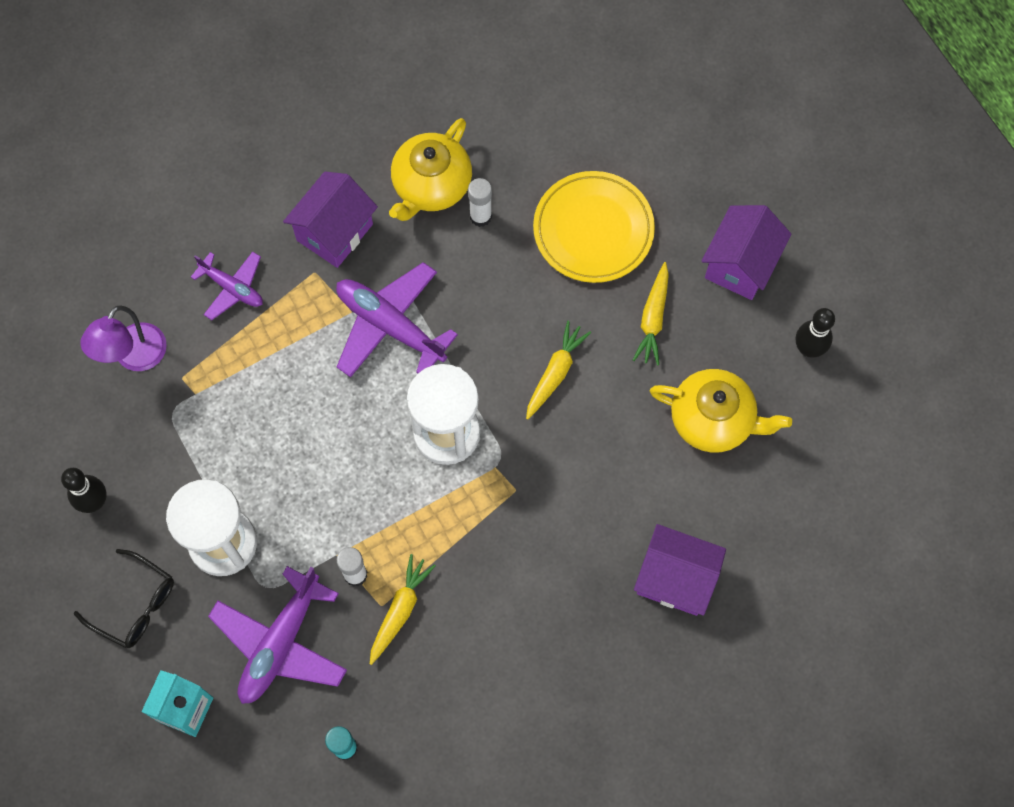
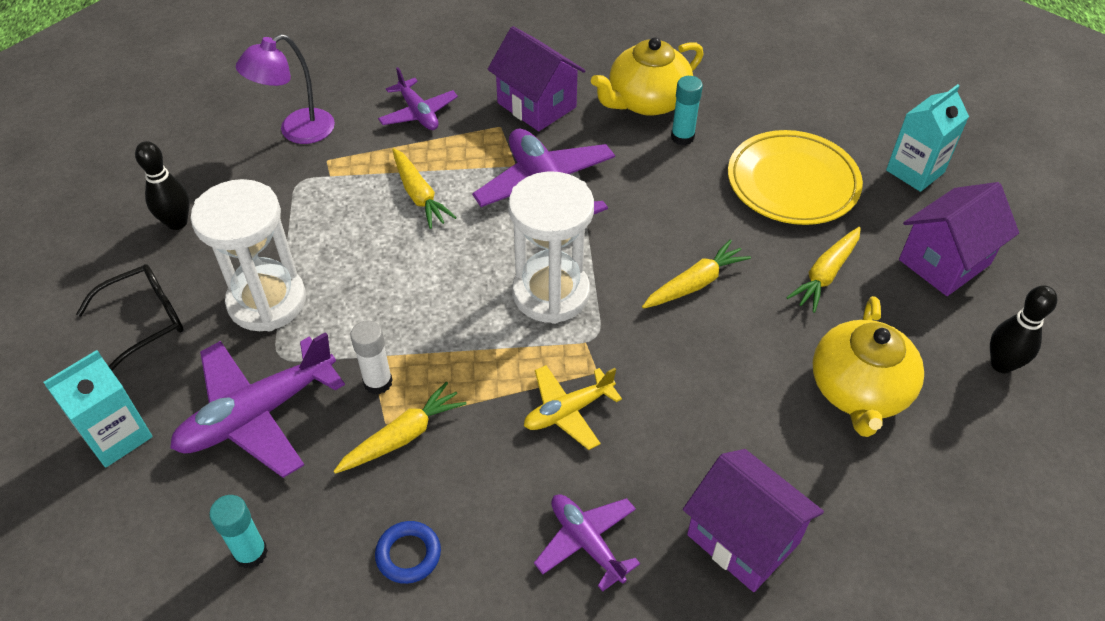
camera: 25 degrees right, 20 degrees down
black glasses [74,549,174,648] -> black glasses turned 90 degrees counterclockwise [76,264,184,371]
purple house [283,171,378,268] -> purple house turned 75 degrees clockwise [488,26,586,131]
white glue stick [468,178,492,227] -> turquoise glue stick [671,76,703,146]
yellow teapot [650,369,792,453] -> yellow teapot turned 60 degrees clockwise [813,296,924,437]
none -> blue ring [375,521,441,584]
none -> yellow carrot [392,148,457,229]
none -> yellow plane [524,365,622,450]
none -> purple plane [534,494,640,592]
none -> turquoise carton [886,84,969,192]

